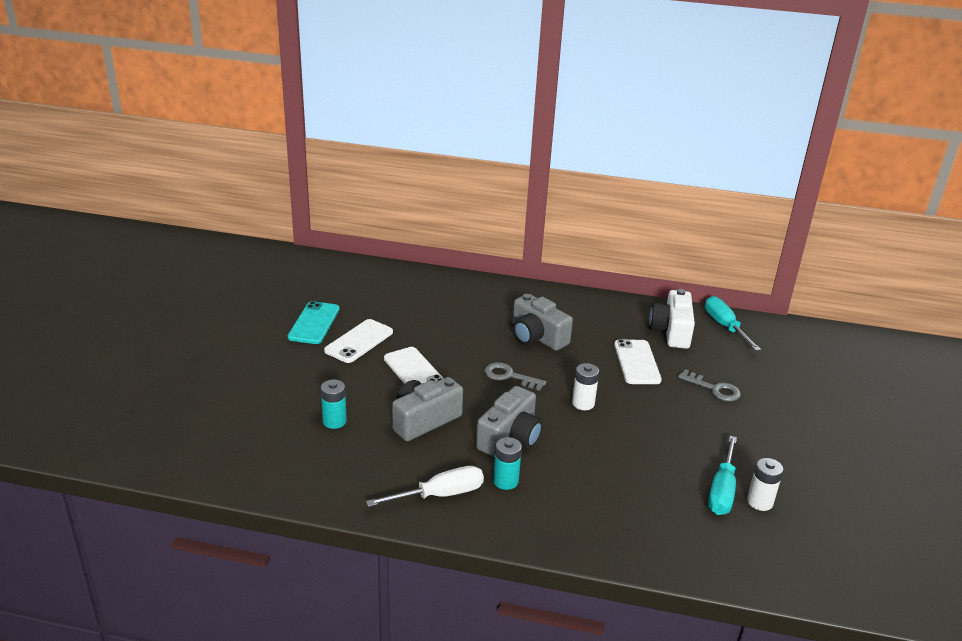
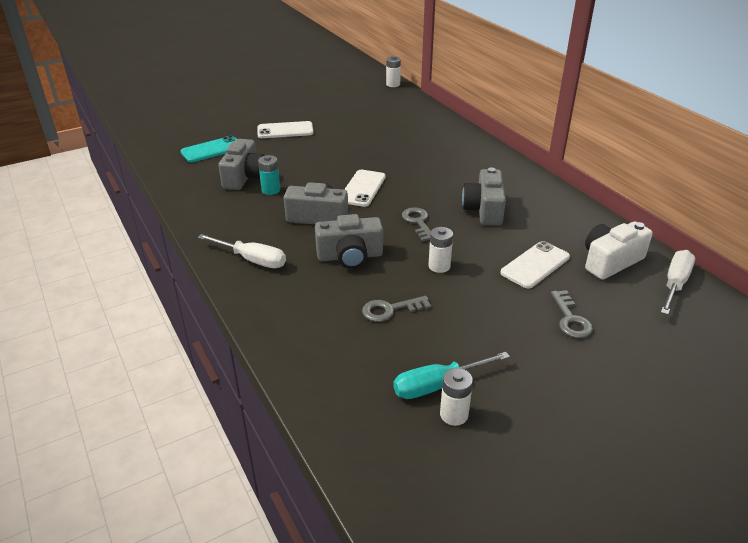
camera: 50 degrees right, 5 degrees up
turquoise phone [288,301,340,344] -> turquoise phone moved to [180,136,237,163]
white phone [324,319,393,363] -> white phone moved to [258,121,314,138]
turquoise battery [493,437,522,490] -> none
turquoise screwdriver [705,296,761,351] -> white screwdriver [661,250,695,315]
none -> grey camera [218,139,265,190]
none -> grey key [362,296,431,322]
none -> white battery [386,56,401,87]

